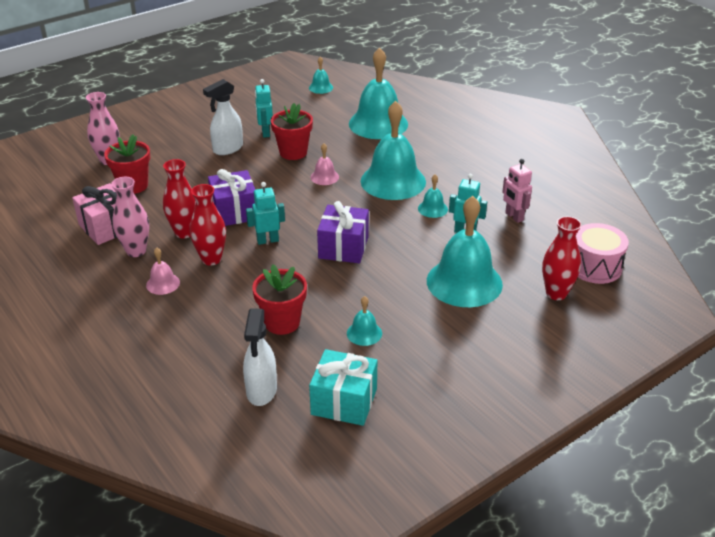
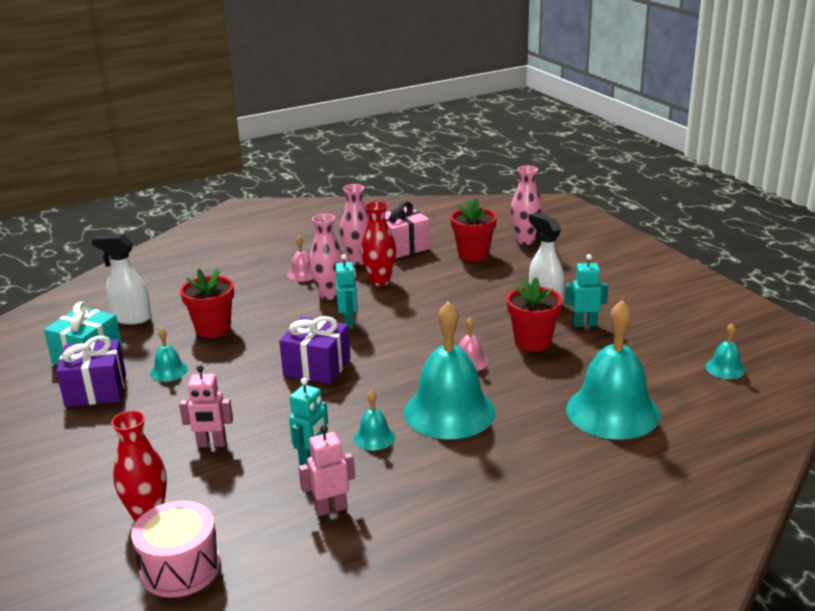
camera: 100 degrees right, 10 degrees down
red vase [190,184,226,265] -> pink vase [309,214,343,300]
purple gift [208,169,255,226] -> purple gift moved to [56,336,126,407]
turquoise bell [427,196,503,307] -> pink robot [179,365,233,447]

